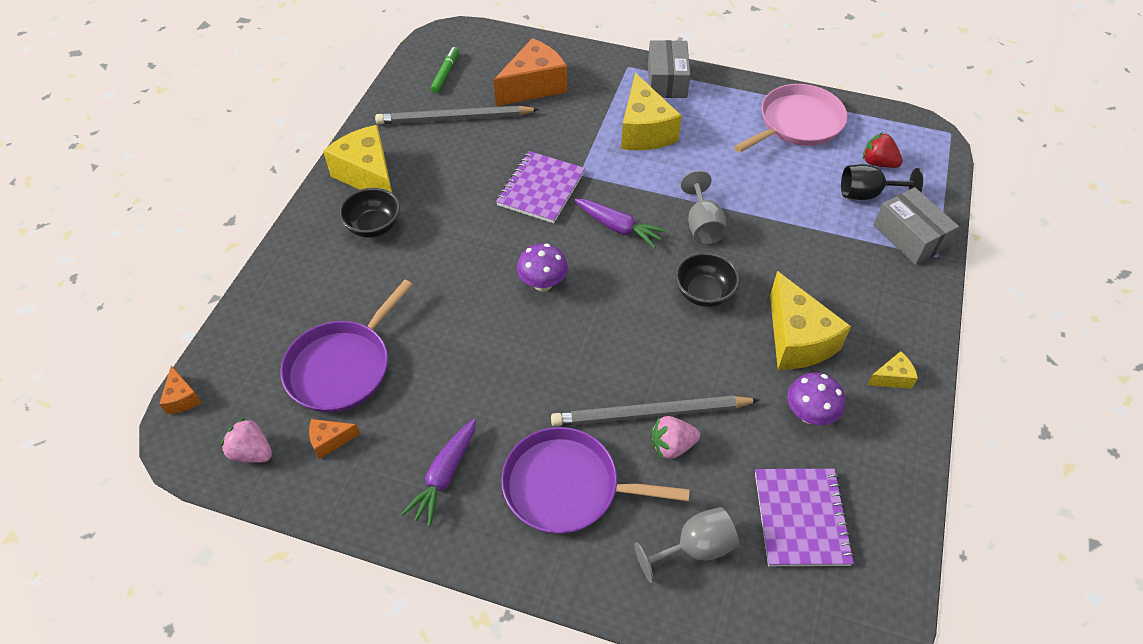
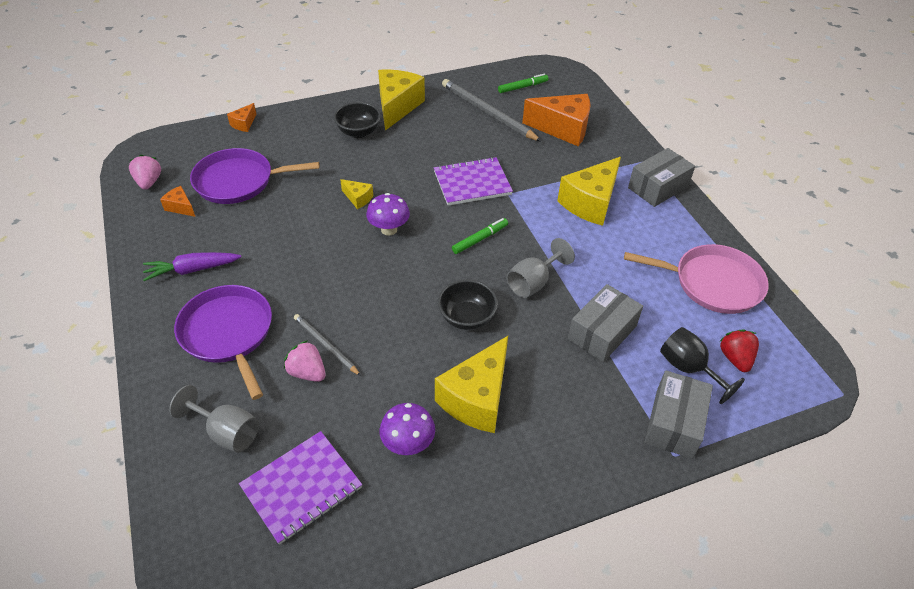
camera: 50 degrees right, 5 degrees down
orange cheese [159,366,202,414] -> orange cheese moved to [227,103,256,132]
grey pencil [551,396,759,427] -> grey pencil [294,314,361,376], size x0.56
purple carrot [574,199,667,248] -> green marker [452,218,508,254]
yellow cheese [867,351,918,389] -> yellow cheese moved to [340,179,373,209]
none -> grey box [568,284,643,362]

